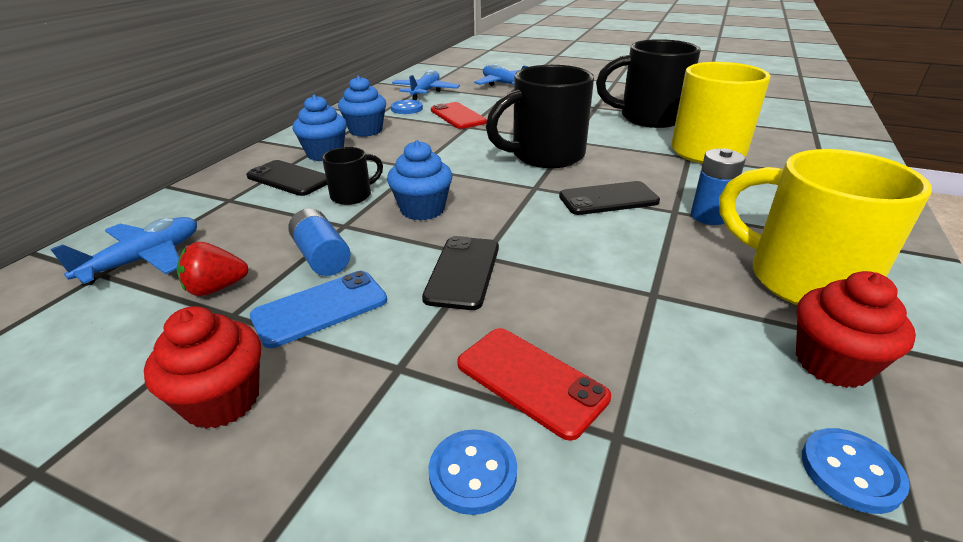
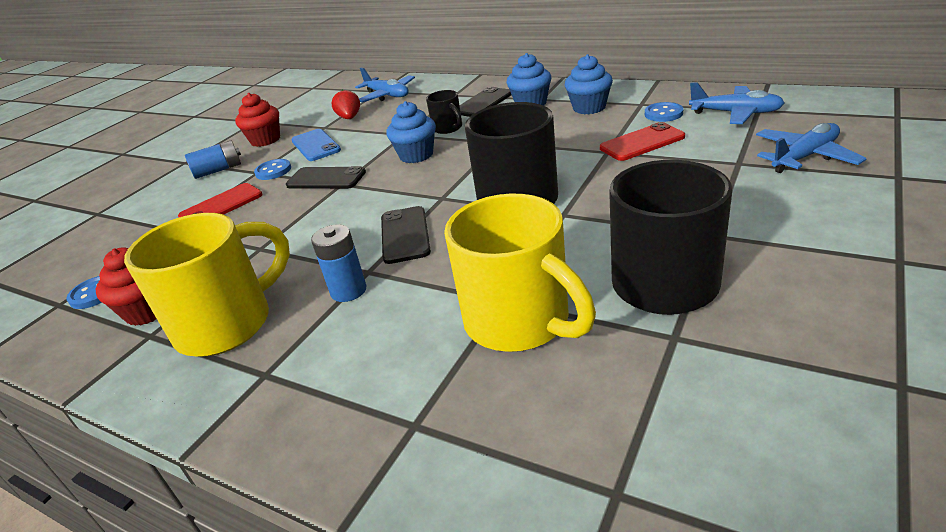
camera: 100 degrees right, 0 degrees up
blue battery [288,209,351,276] -> blue battery moved to [185,140,241,179]
blue button [429,429,517,515] -> blue button moved to [254,159,291,180]

